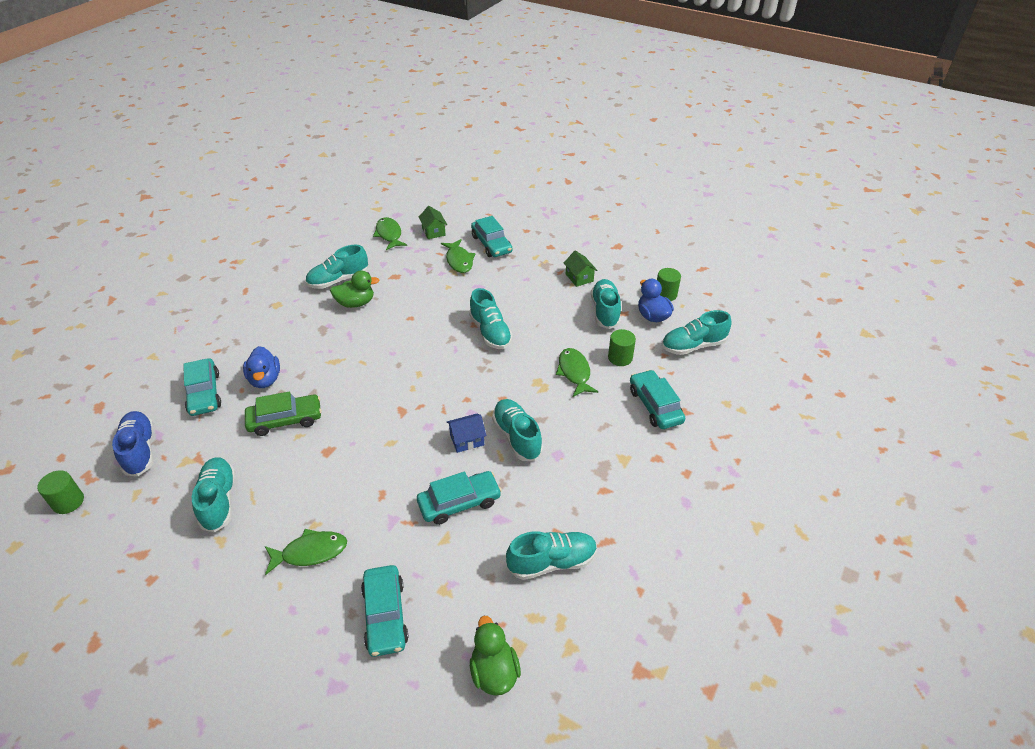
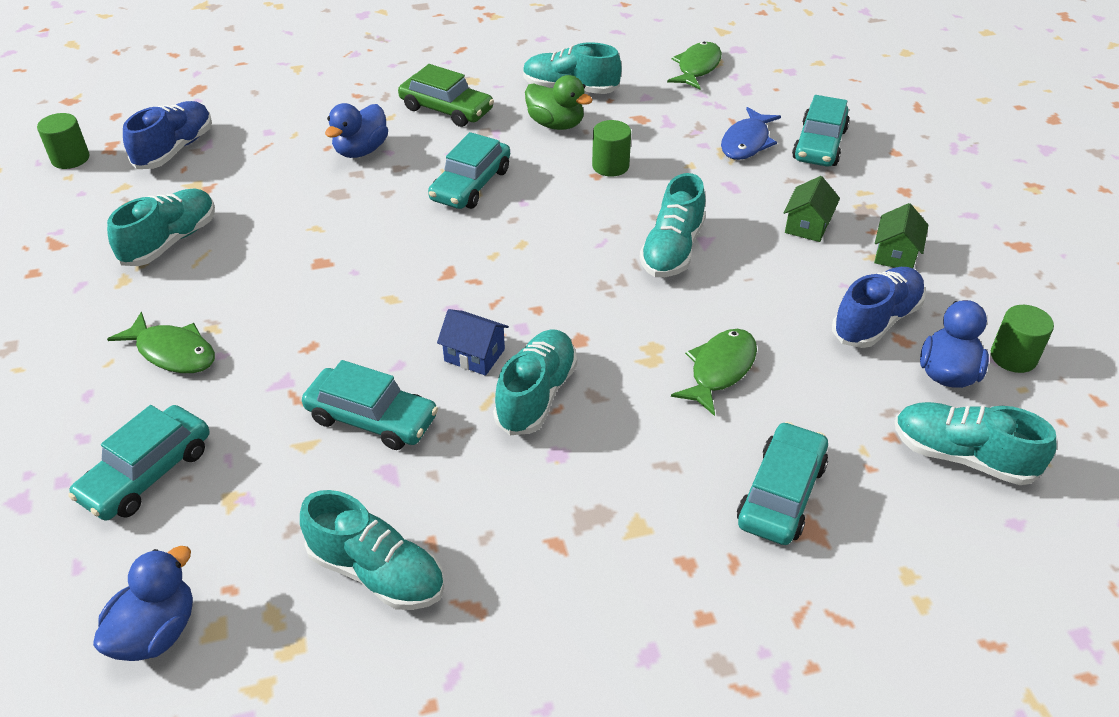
camera: 45 degrees right, 0 degrees up
turquoise car [183,358,221,416] -> turquoise car moved to [428,132,510,209]
green car [245,391,322,436] -> green car moved to [398,64,494,127]
green house [419,206,447,239] -> green house moved to [783,176,840,242]
green fish [441,239,475,273] -> blue fish [721,107,781,160]
green duck [470,616,521,696] -> blue duck [93,546,193,661]
turquoise shoe [591,279,621,329] -> blue shoe [832,267,926,348]
green cylinder [608,329,636,366] -> green cylinder moved to [592,120,631,176]

